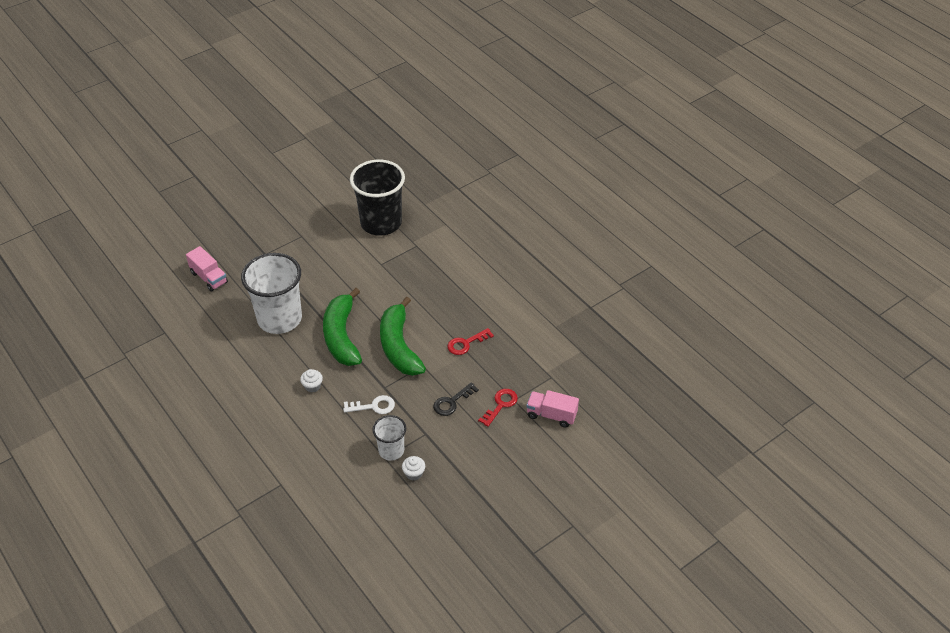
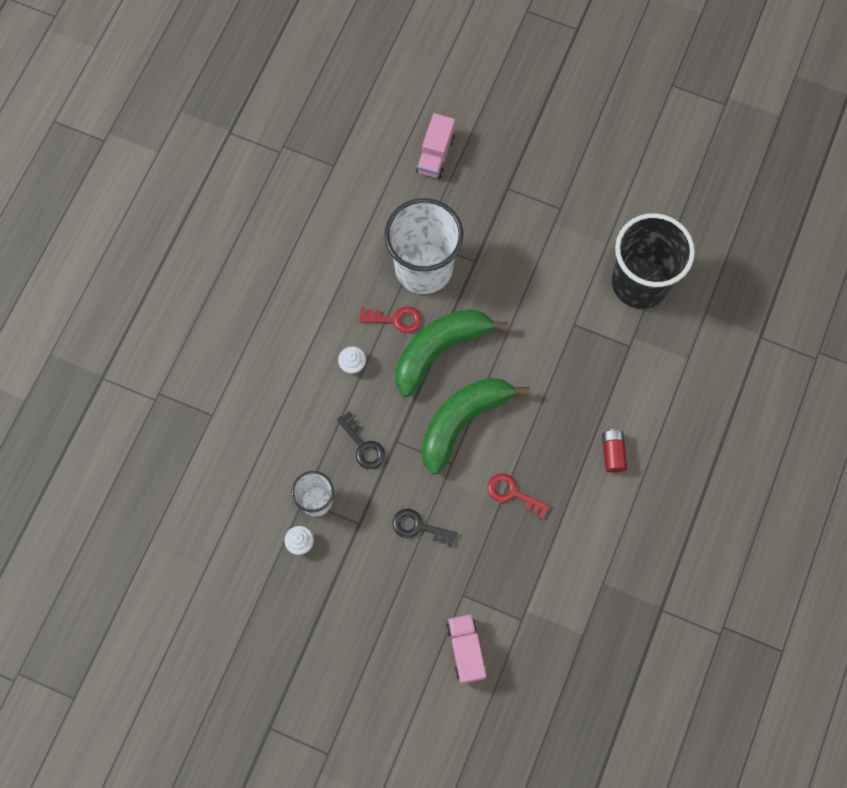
camera: 60 degrees right, 25 degrees up
white key [343,395,395,414] -> black key [337,411,385,469]
red key [478,389,518,427] -> red key moved to [359,306,422,333]
none -> red battery [602,429,628,473]

